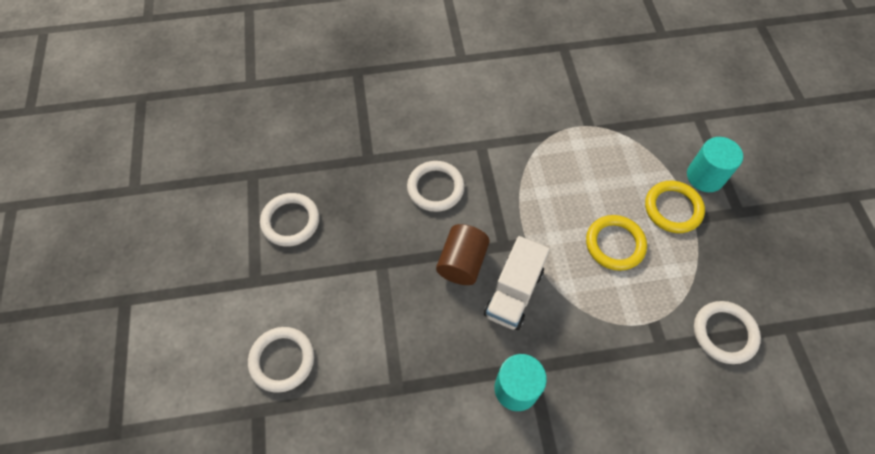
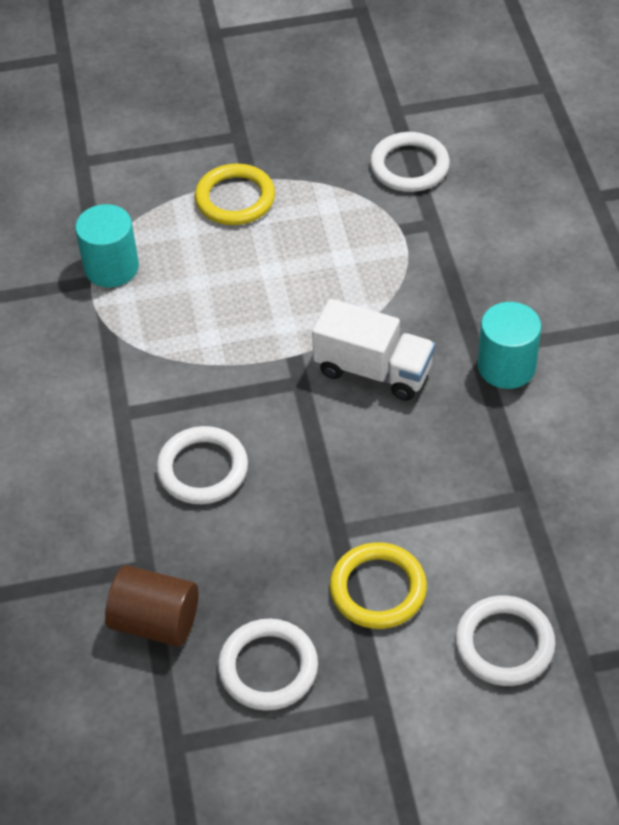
camera: 90 degrees left, 10 degrees down
brown cylinder [436,224,490,285] -> brown cylinder moved to [105,565,198,647]
yellow ring [586,215,647,271] -> yellow ring moved to [330,542,427,629]
turquoise cylinder [687,137,743,192] -> turquoise cylinder moved to [75,204,139,287]

